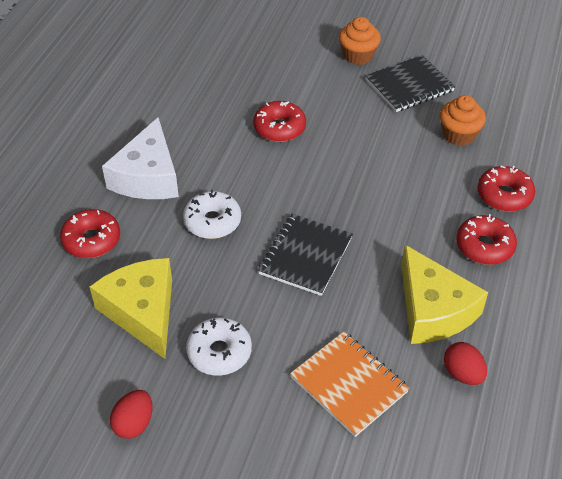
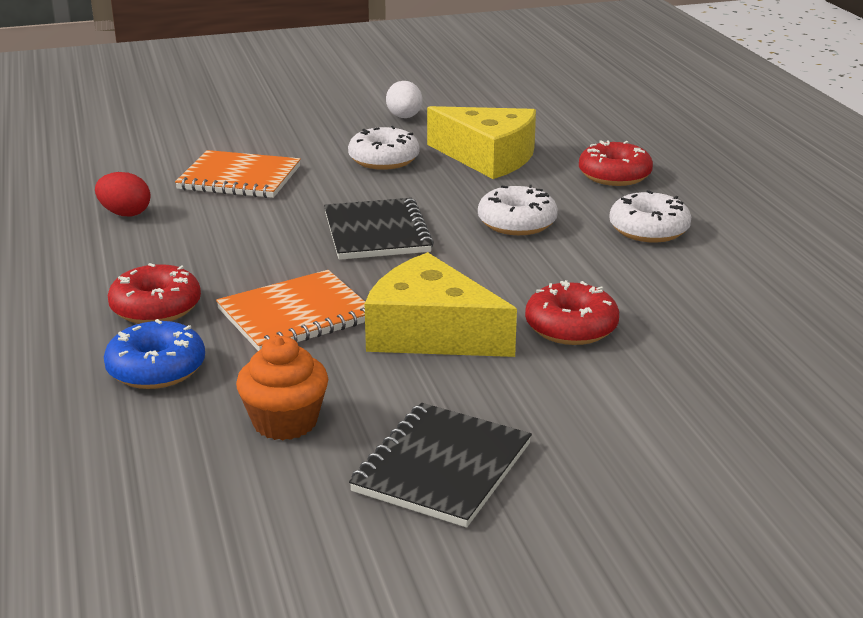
camera: 145 degrees right, 20 degrees down
white cheese [102,118,179,199] -> white donut [609,190,691,242]
red egg [110,390,153,439] -> white egg [386,81,423,118]
orange cupcake [339,17,381,65] -> none
yellow cheese [401,245,488,344] -> yellow cheese moved to [365,252,517,357]
red donut [477,166,535,212] -> blue donut [104,319,205,389]
none -> orange notebook [216,270,365,351]

